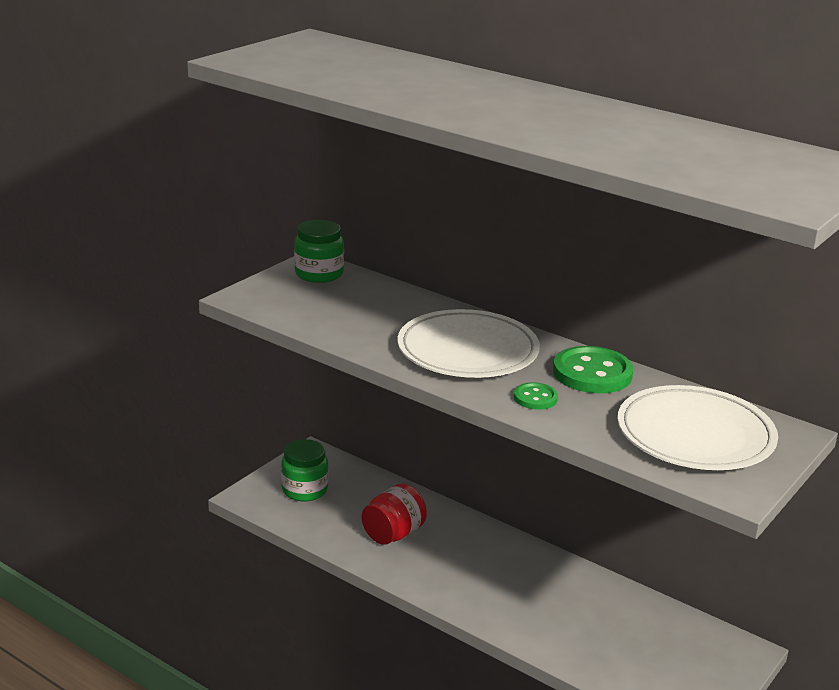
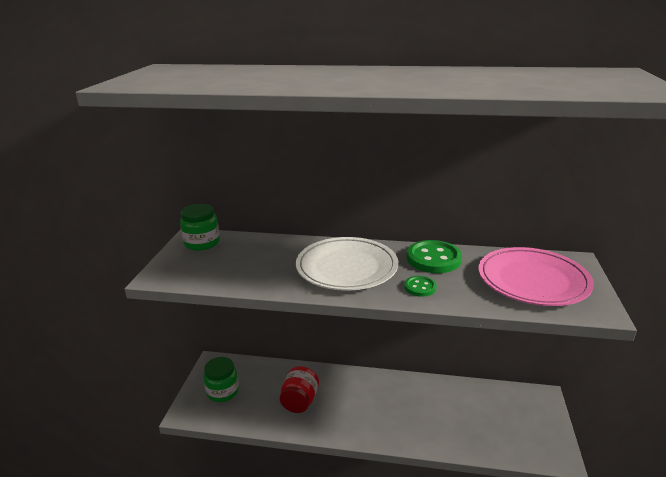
camera: 25 degrees left, 0 degrees up
white plate [617,385,778,470] -> pink plate [478,247,594,306]

